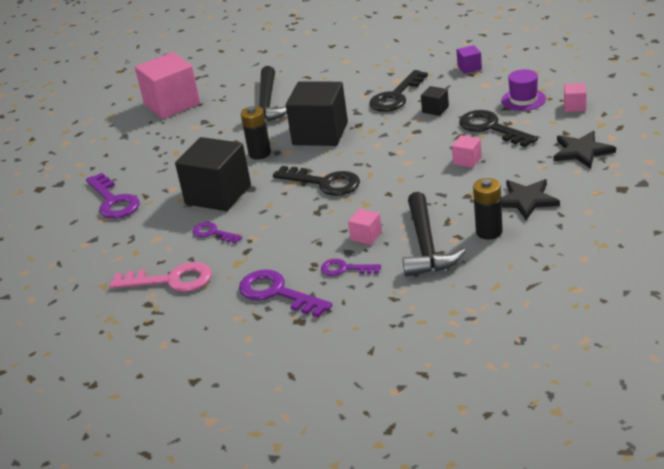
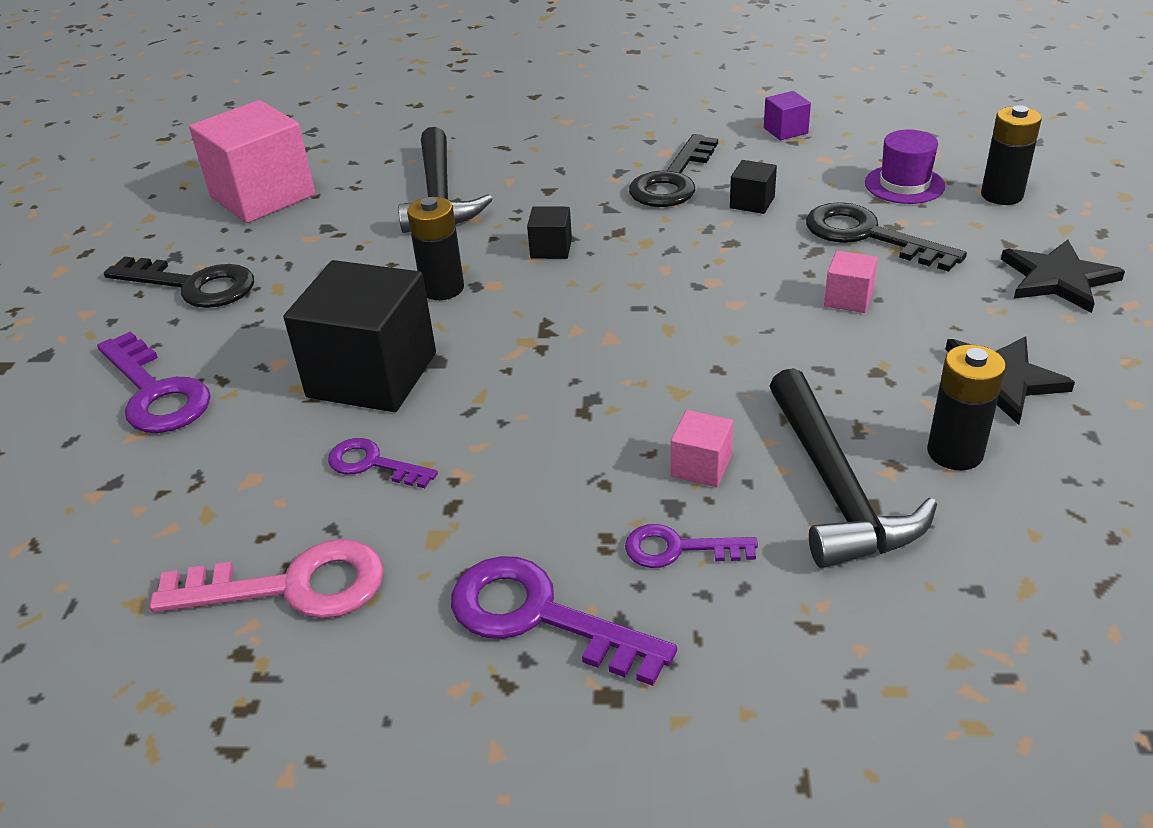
camera: 10 degrees left, 5 degrees up
black key [273,166,360,196] -> black key moved to [104,256,254,308]
black cube [286,82,348,146] -> black cube [527,206,572,259], size x0.44
pink cube [564,83,586,112] -> black battery [981,105,1042,205]

